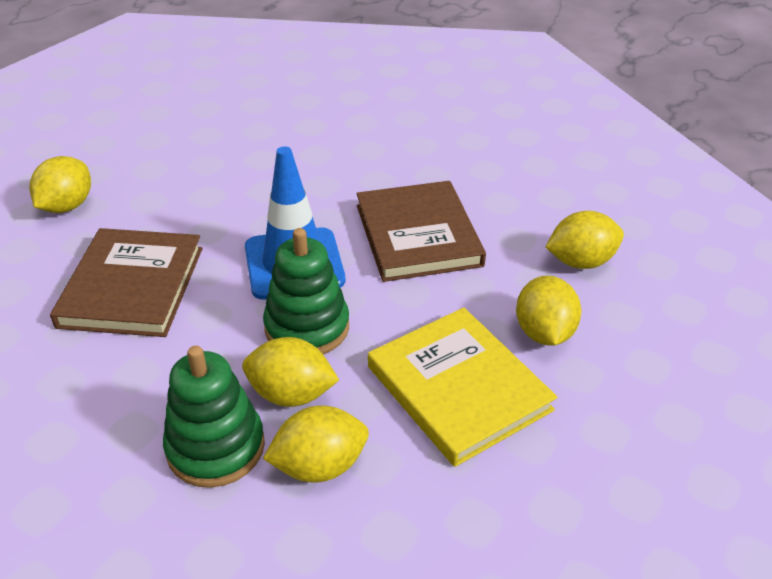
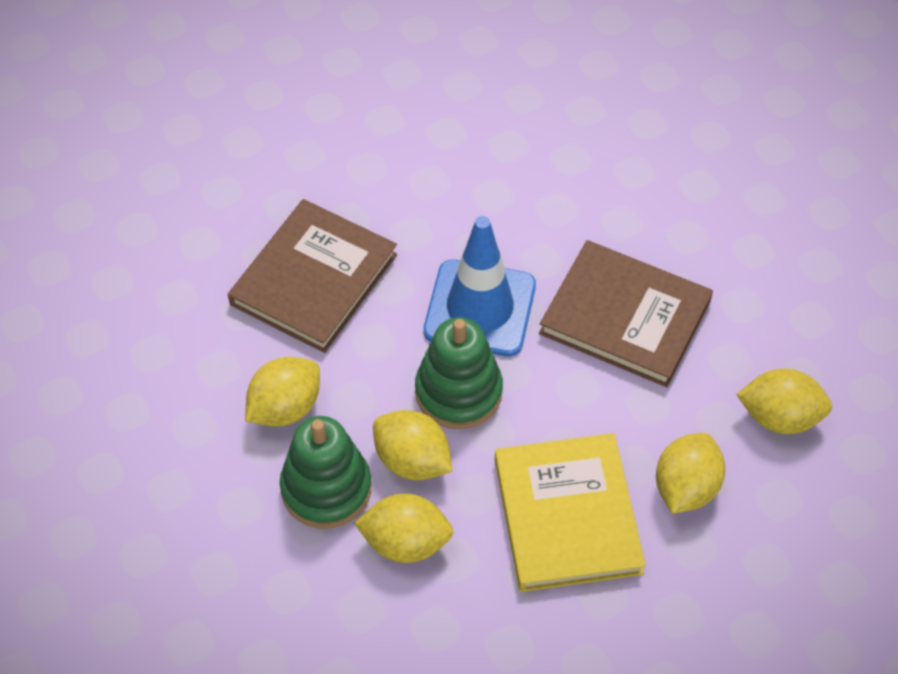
camera: 25 degrees right, 15 degrees up
yellow lemon [29,156,91,213] -> yellow lemon moved to [245,357,320,427]
brown book [357,181,486,282] -> brown book turned 75 degrees counterclockwise [539,240,713,387]

